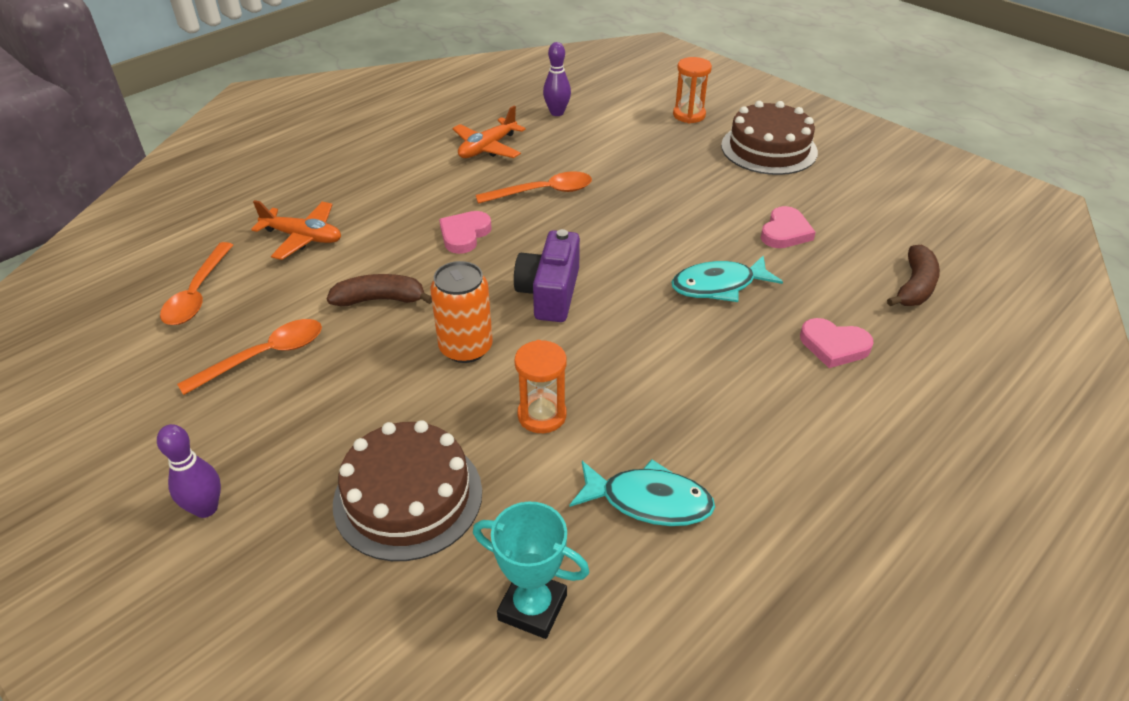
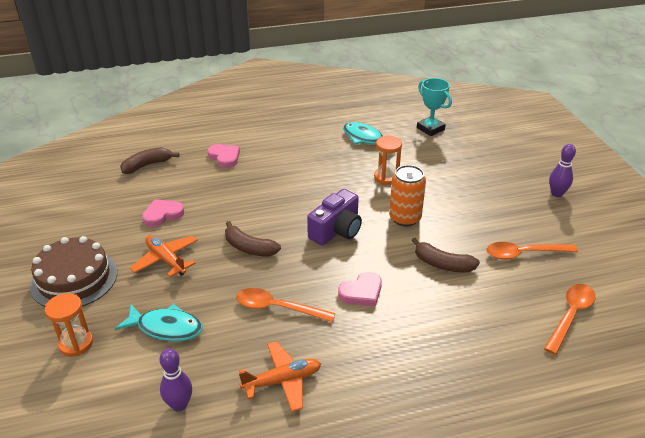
camera: 150 degrees left, 5 degrees down
orange plane [251,200,341,260] -> orange plane moved to [130,235,198,277]
brown cake [333,420,482,561] -> none
turquoise fish [671,256,783,302] -> turquoise fish moved to [115,304,203,341]
none -> brown banana [225,221,281,257]

